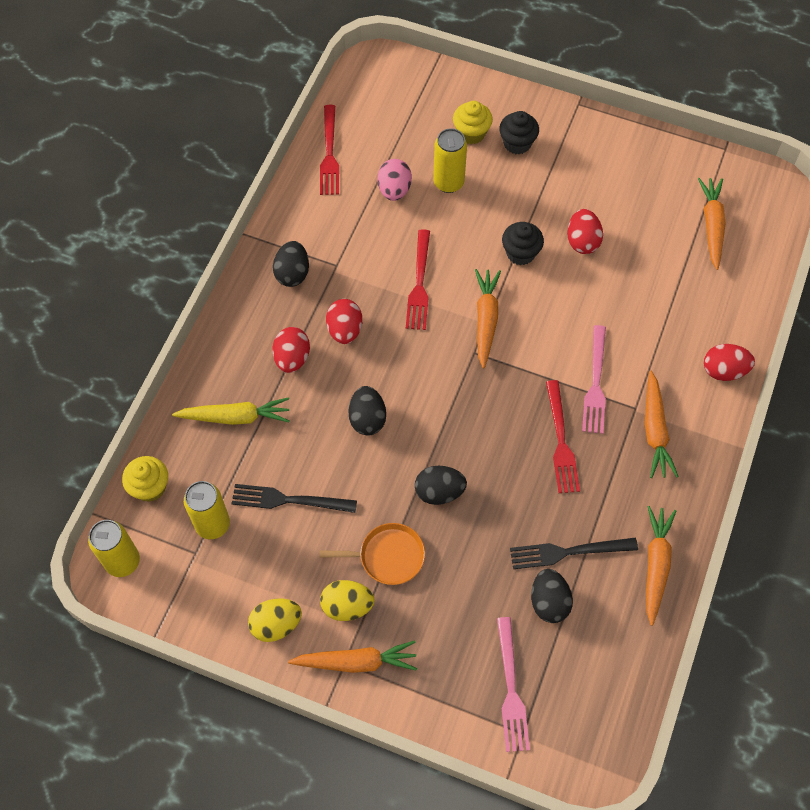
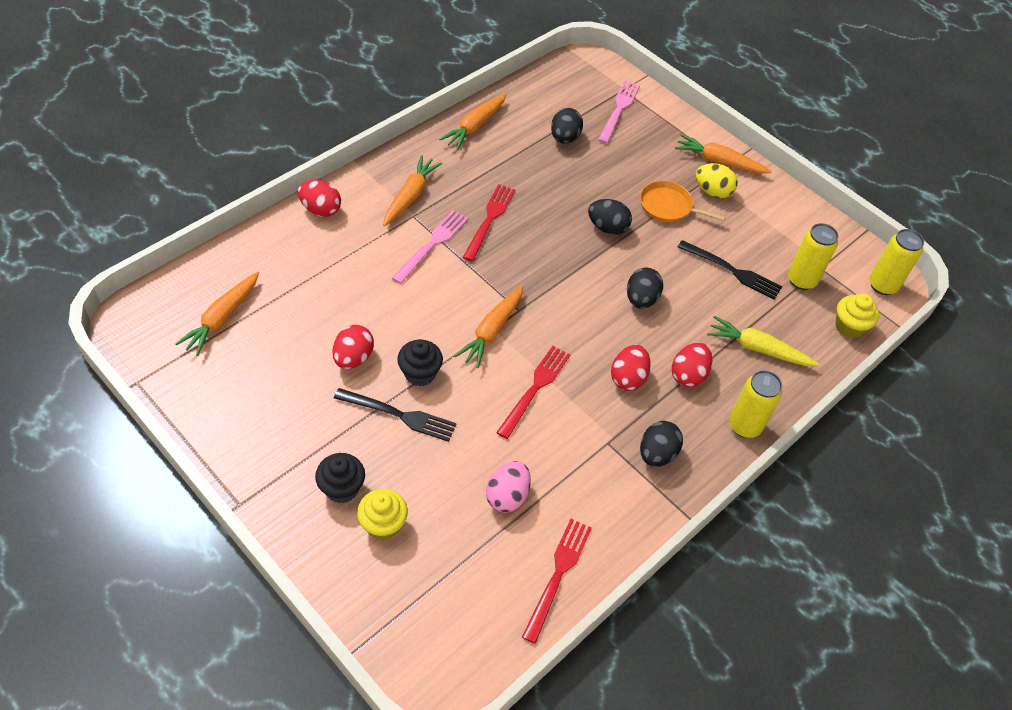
camera: 160 degrees left, 10 degrees down
yellow egg [248,598,302,642] -> none
yellow can [433,128,467,193] -> yellow can moved to [729,370,782,438]
black fork [510,538,638,569] -> black fork moved to [334,388,457,442]

